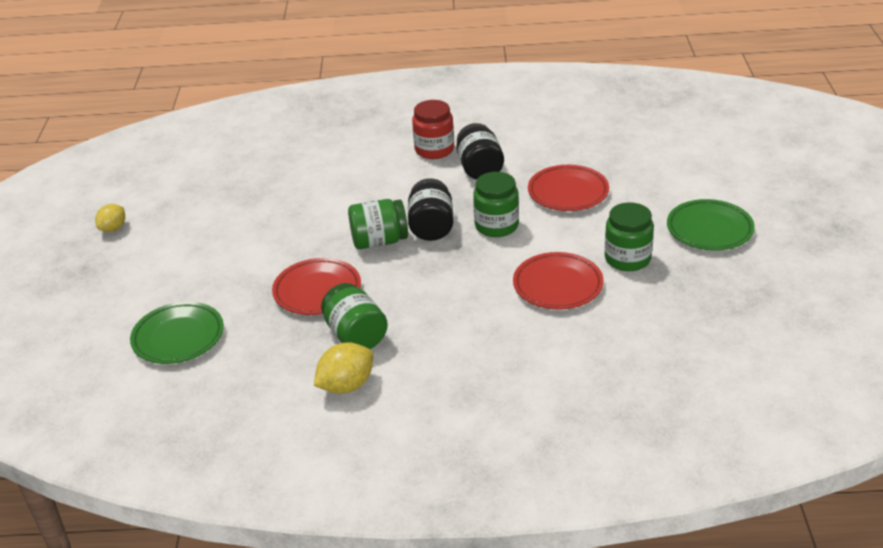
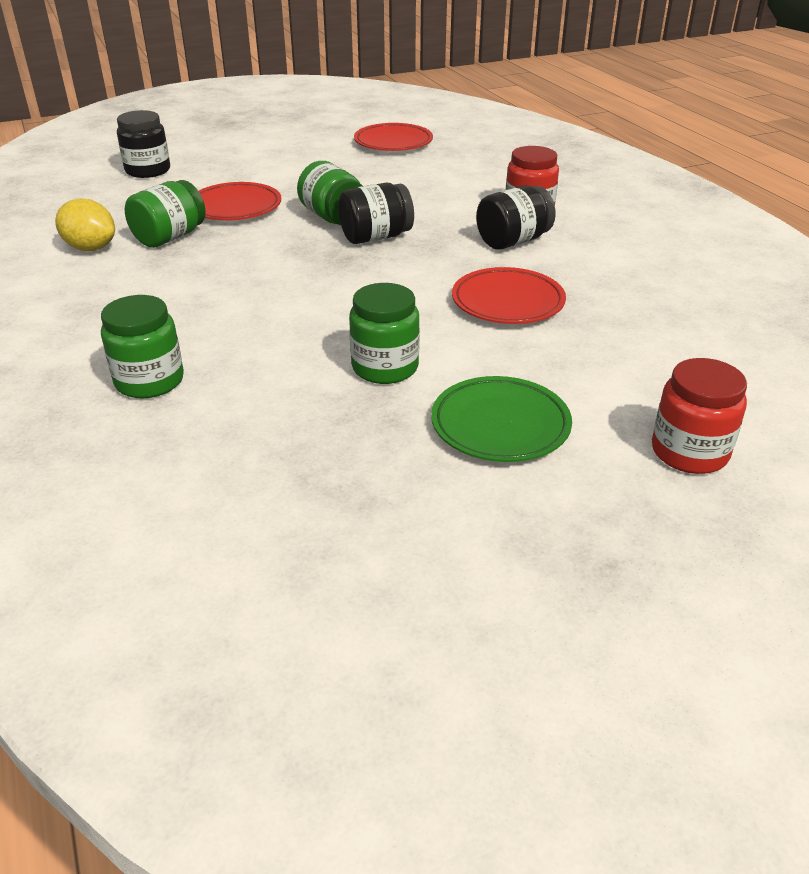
camera: 65 degrees right, 0 degrees up
yellow lemon [95,204,125,232] -> none
green plate [130,302,224,364] -> black jar [117,110,170,178]
green jar [473,172,519,237] -> green jar moved to [101,295,184,398]
red plate [513,252,604,310] -> red plate moved to [354,123,433,151]
none -> red jar [652,358,747,474]

